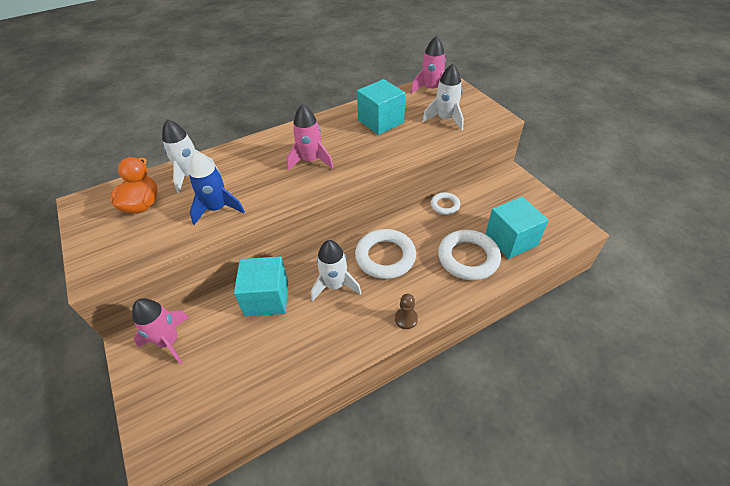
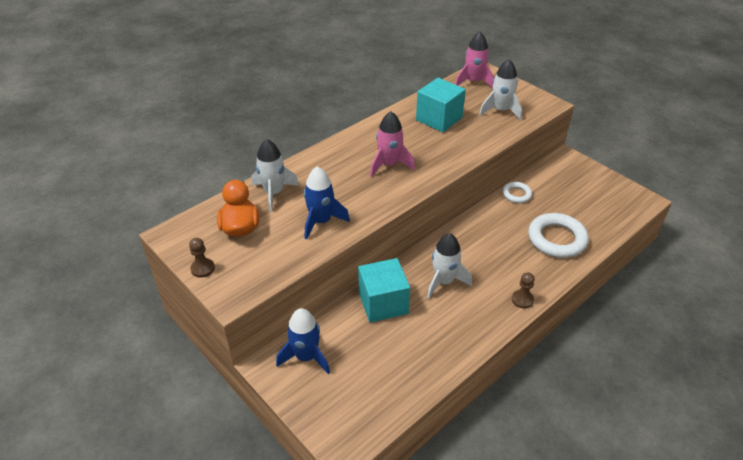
camera: 15 degrees left, 5 degrees down
pink rocket [132,298,189,365] -> blue rocket [276,308,330,374]
white ring [355,229,416,279] -> none
turquoise cube [485,196,548,259] -> none
none -> brown pawn [189,238,215,278]

